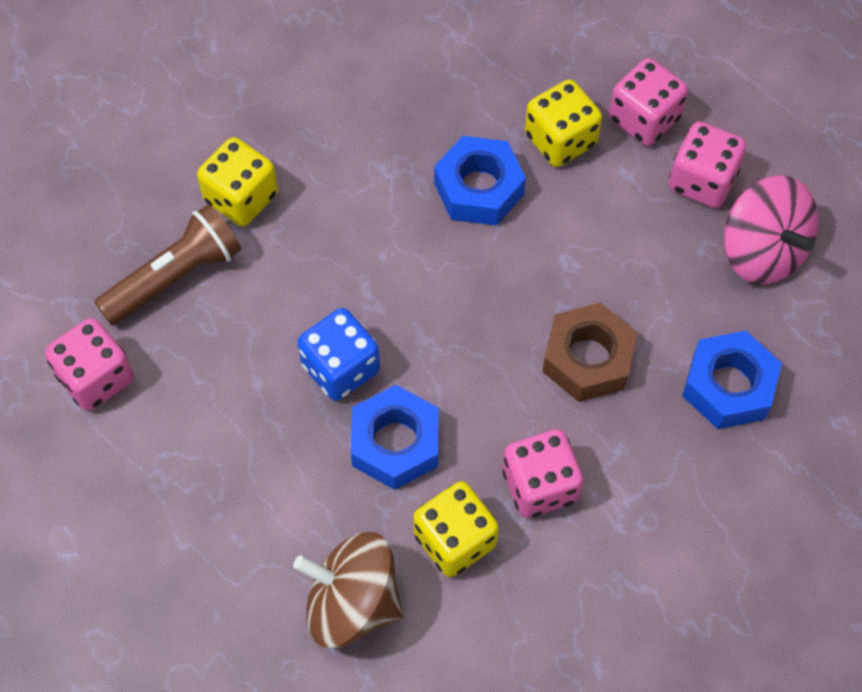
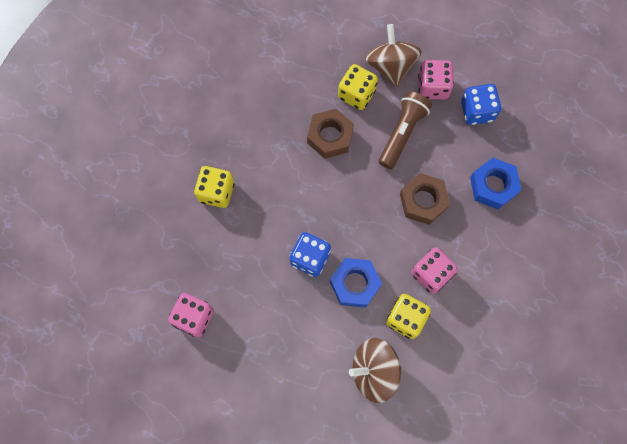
camera: 25 degrees left, 10 degrees up
brown flashlight [94,204,241,325] -> brown flashlight moved to [379,92,432,169]
blue nut [434,136,526,226] -> brown nut [307,108,354,159]
pink dice [609,58,688,146] -> brown spinning top [365,24,422,87]
pink spinning top [724,175,819,284] -> blue dice [461,84,501,125]

